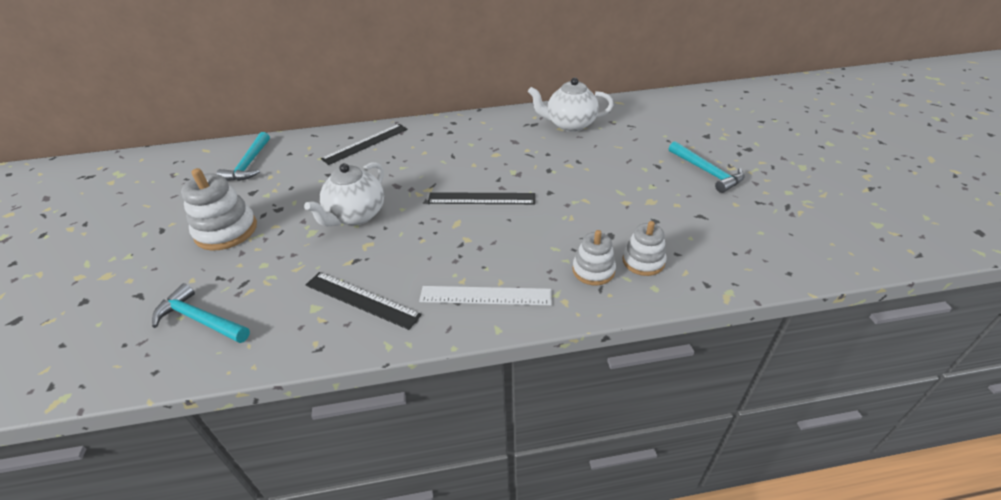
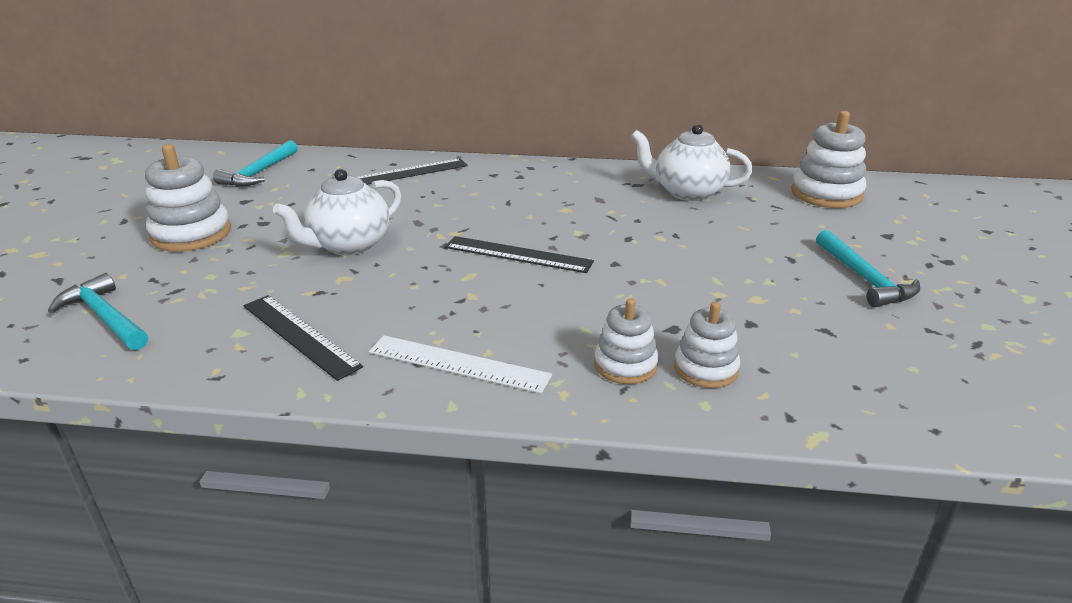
camera: 15 degrees right, 10 degrees down
none -> white stacking toy [791,111,866,208]

